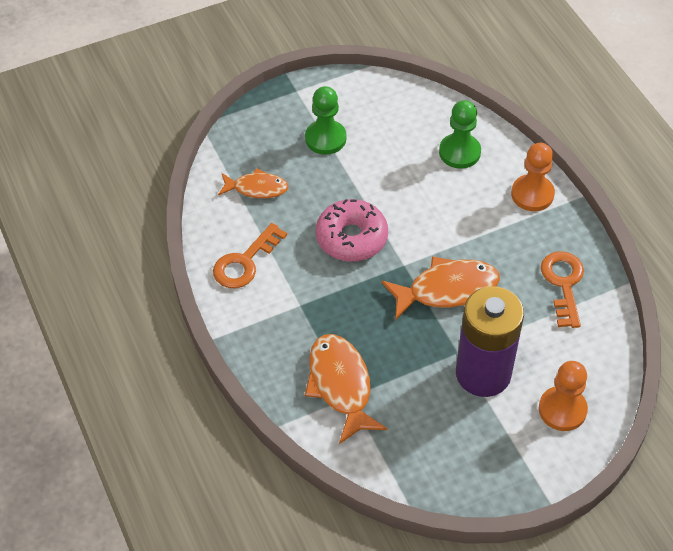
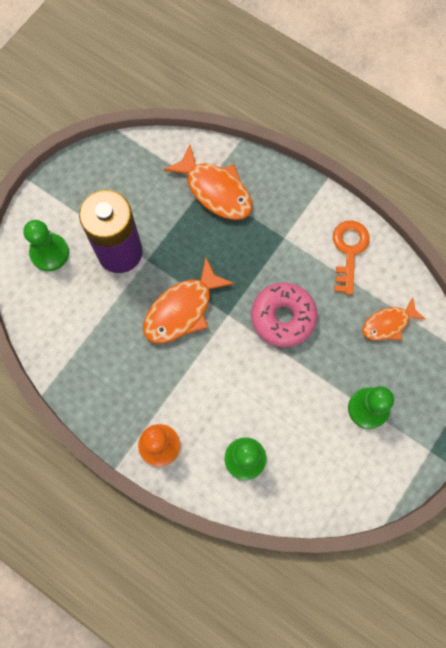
camera: 150 degrees right, 20 degrees up
orange pawn [539,361,588,431] -> green pawn [24,220,69,271]
orange key [541,251,584,328] -> none

